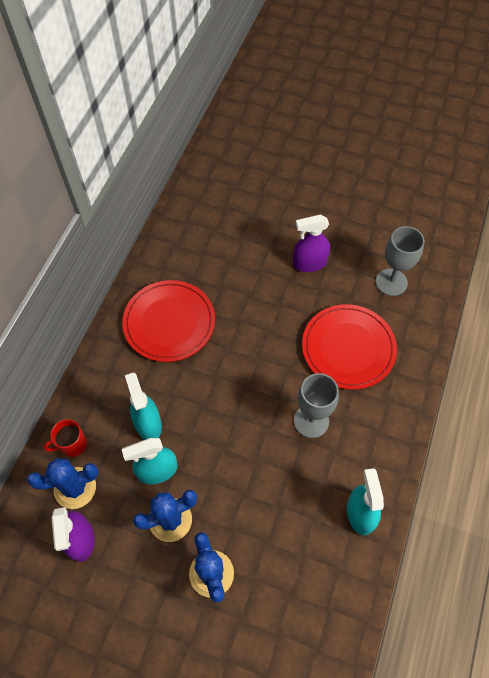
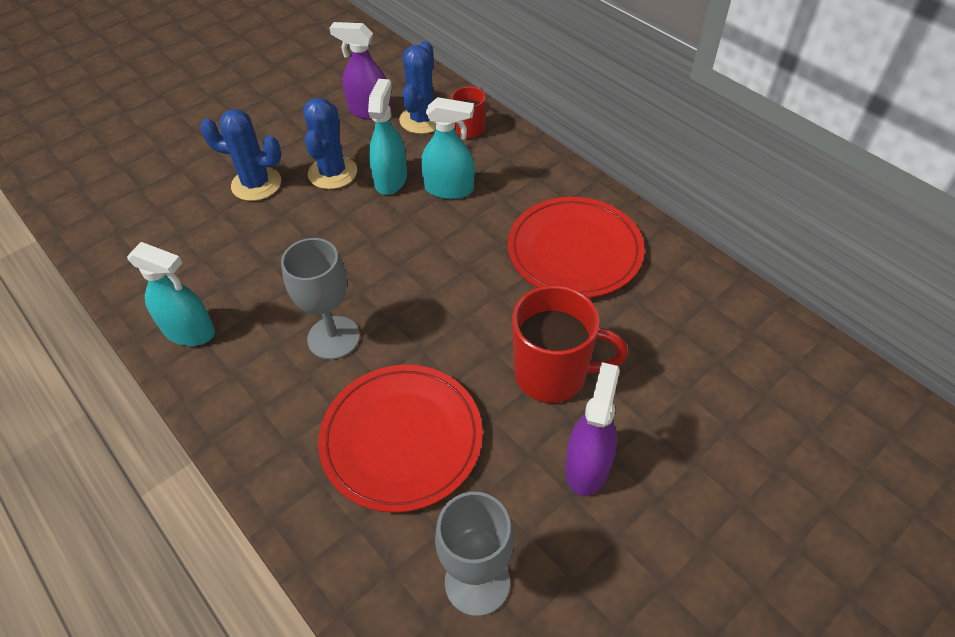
camera: 120 degrees right, 10 degrees down
none -> red mug [512,285,628,403]

